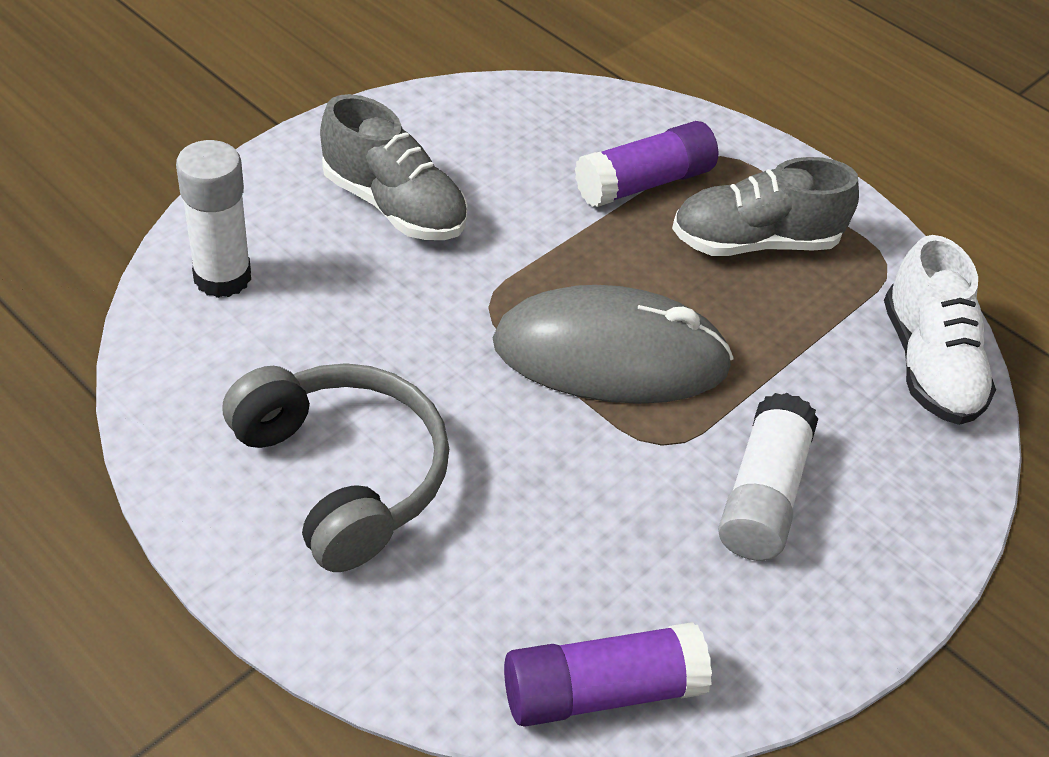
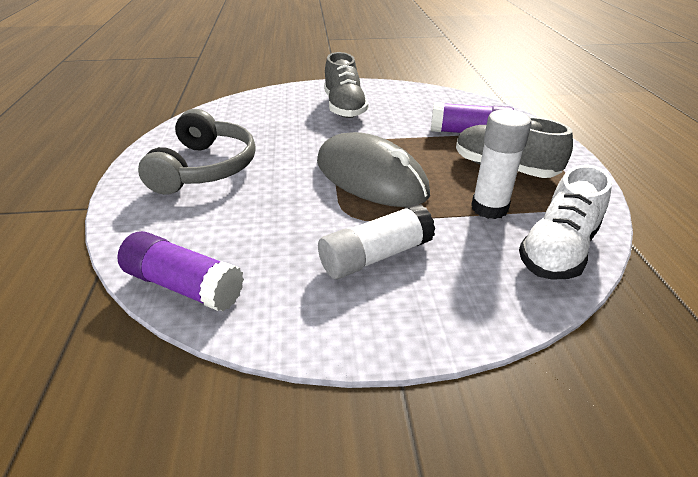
camera: 45 degrees right, 10 degrees down
white glue stick [176,140,251,298] -> white glue stick moved to [471,109,532,219]

